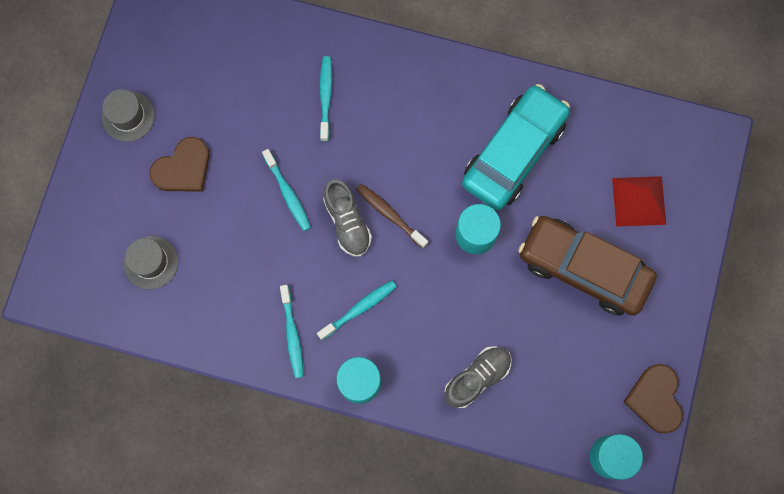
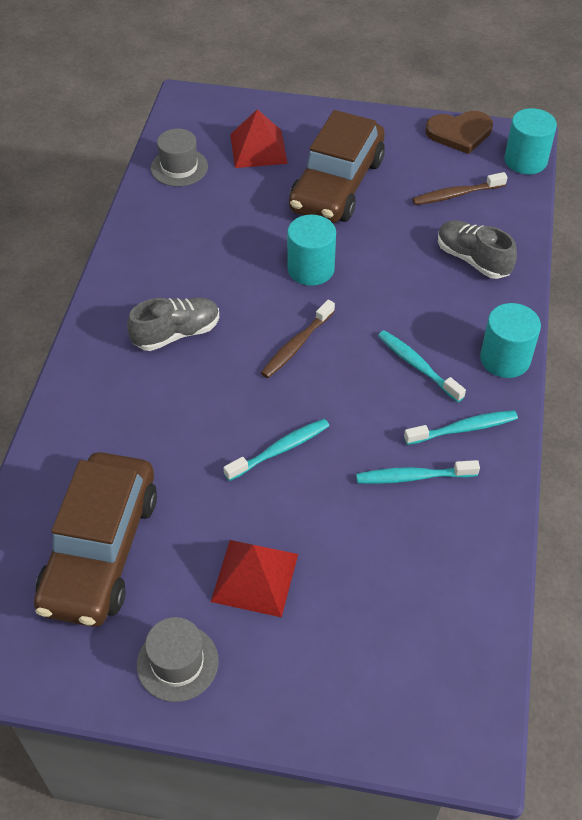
camera: 95 degrees left, 25 degrees down
grey hat [124,236,178,289] -> grey hat moved to [151,129,208,187]
brown heart [149,137,210,192] -> red pyramid [211,540,298,617]
turquoise toothbrush [320,56,332,142] -> turquoise toothbrush moved to [356,460,480,484]
grey shoe [323,179,372,257] -> grey shoe moved to [127,297,219,351]
turquoise car [462,84,570,210] -> none
none -> brown car [34,452,157,627]
none -> brown toothbrush [412,172,508,205]

